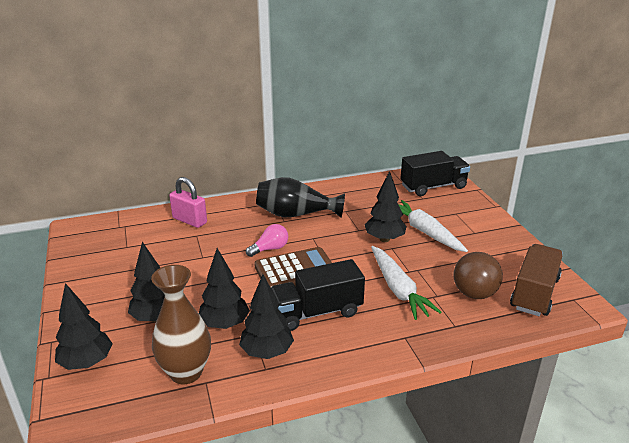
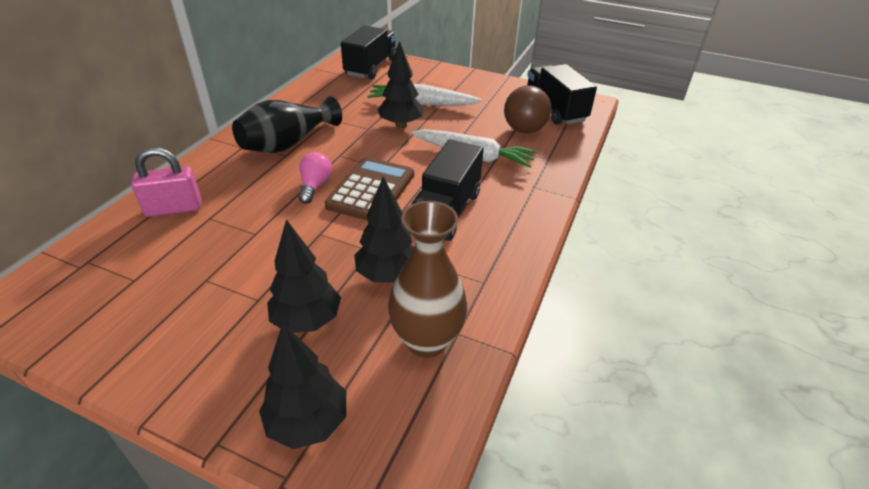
camera: 50 degrees left, 10 degrees up
black tree [239,274,294,359] -> none
brown truck [510,244,563,316] -> black truck [527,64,597,125]

